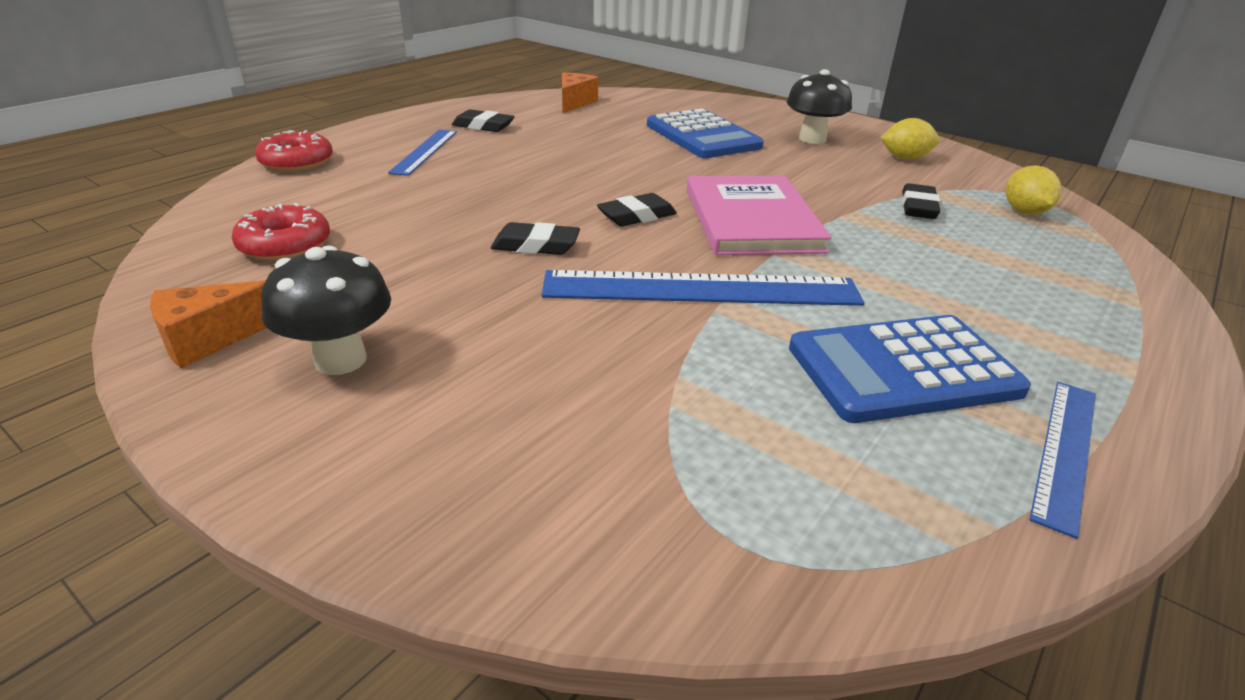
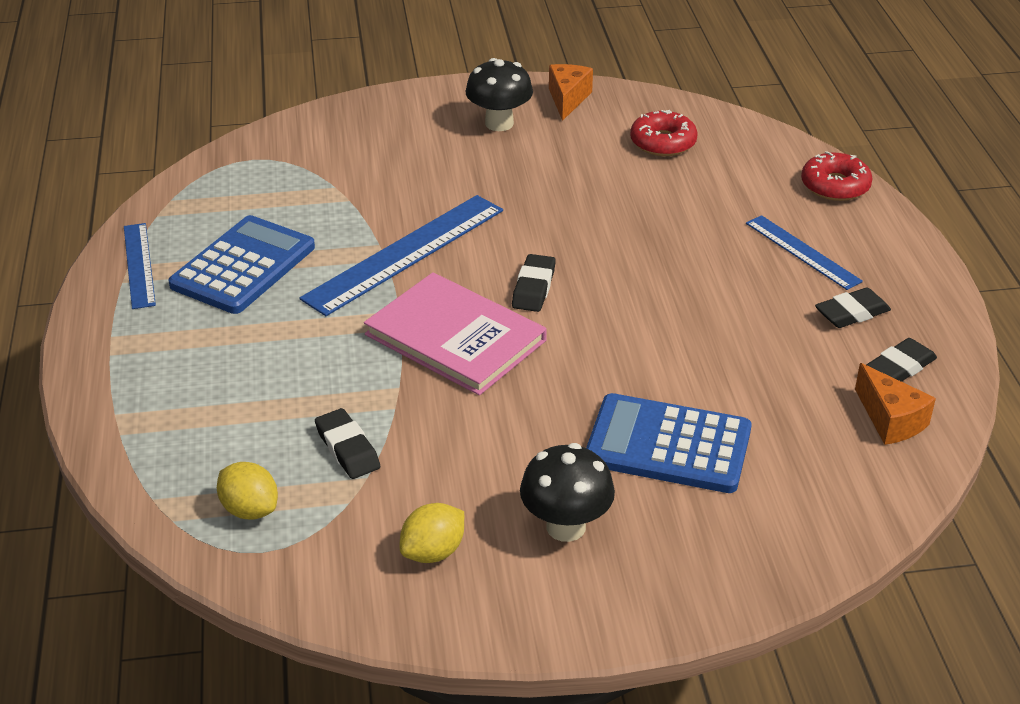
camera: 135 degrees right, 5 degrees up
black eraser [491,222,580,255] -> black eraser moved to [867,338,937,382]

